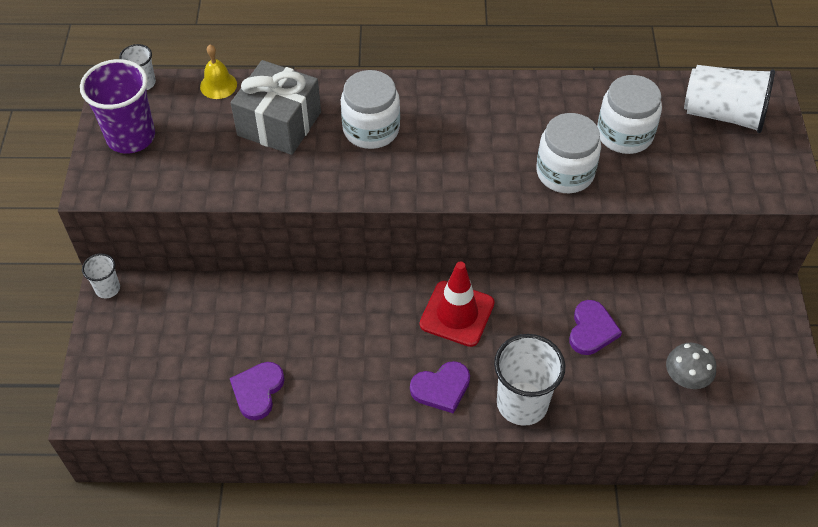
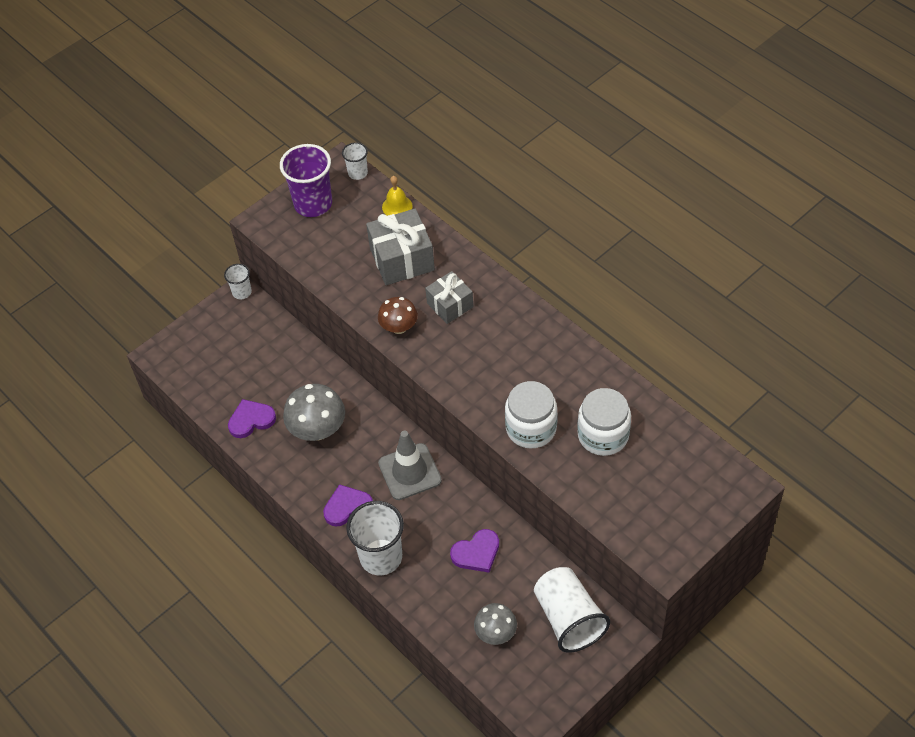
camera: 50 degrees right, 0 degrees up
white jar [341,70,400,149] -> grey gift [425,271,473,324]
purple heart [410,361,470,414] -> purple heart turned 135 degrees clockwise [323,484,373,527]
red traffic cone [420,261,495,347] -> grey traffic cone [378,431,442,500]
white cup [684,65,775,133] -> white cup moved to [534,567,610,653]
none -> grey mushroom [283,384,345,441]
none -> brown mushroom [378,297,418,334]

